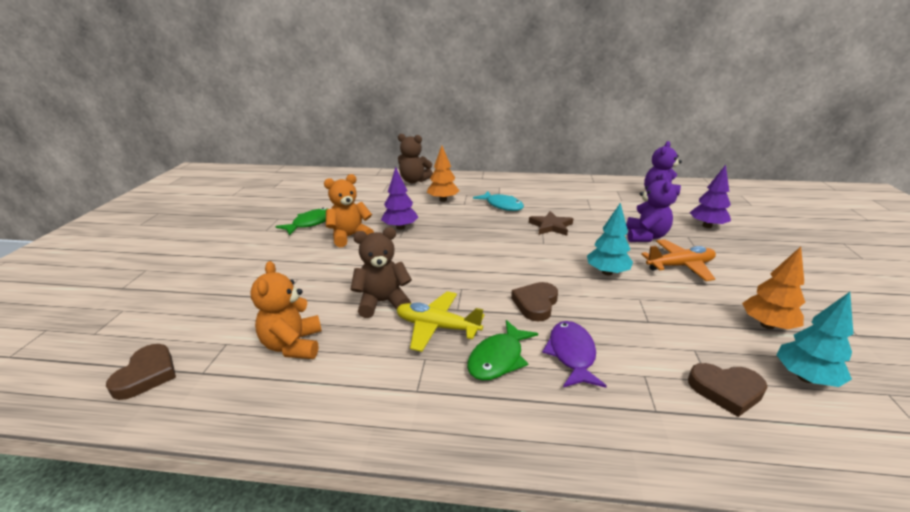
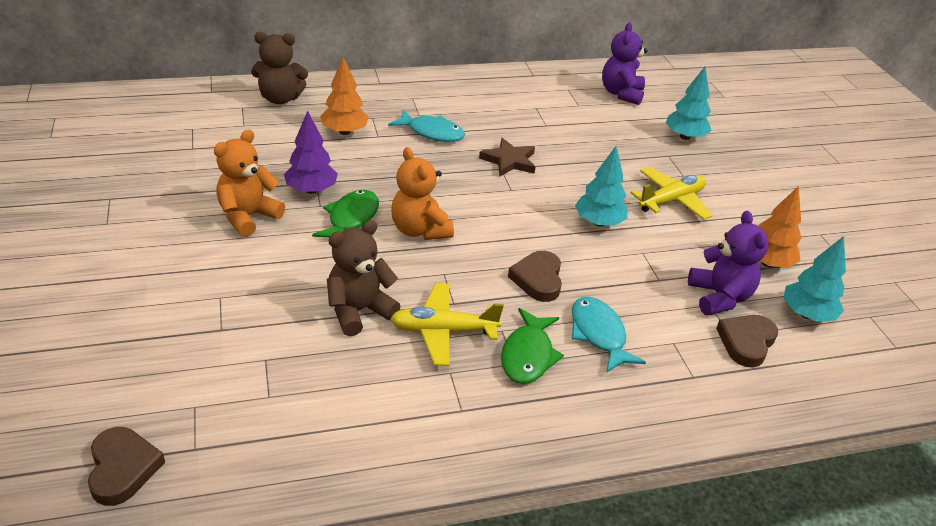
camera: 25 degrees left, 10 degrees up
orange teddy bear [250,261,322,359] -> orange teddy bear moved to [391,147,454,240]
green fish [275,208,327,235] -> green fish moved to [312,190,379,238]
purple fish [542,321,607,388] -> turquoise fish [572,297,646,373]
purple teddy bear [626,173,676,242] -> purple teddy bear moved to [688,211,769,316]
orange plane [641,239,716,281] -> yellow plane [630,167,712,220]
brown heart [688,363,767,417] -> brown heart turned 135 degrees clockwise [716,315,778,368]
purple tree [690,165,731,228] -> turquoise tree [666,66,712,140]

